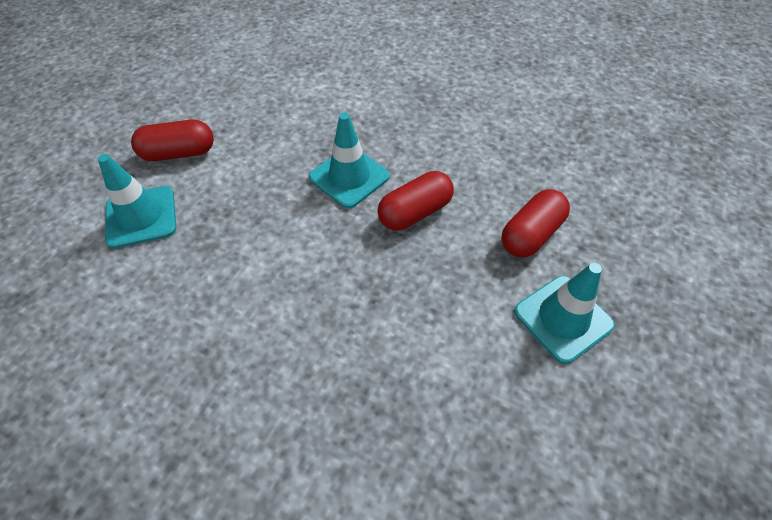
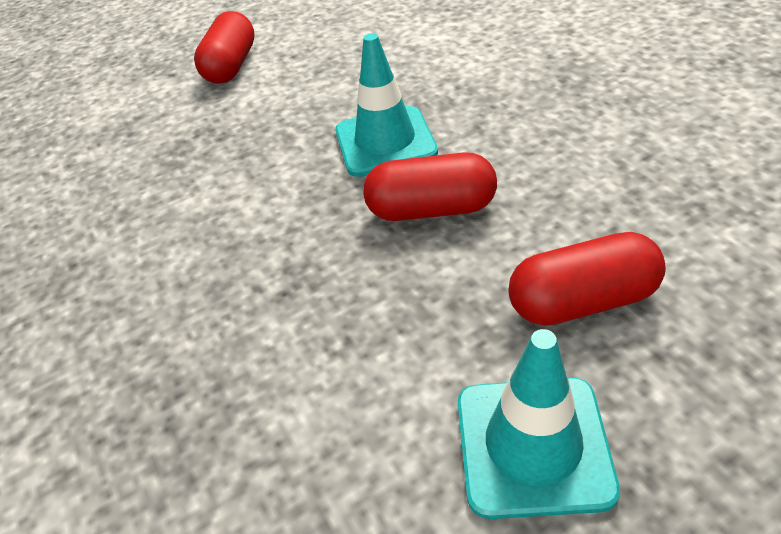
camera: 40 degrees right, 10 degrees down
turquoise traffic cone [98,154,176,249] -> none
red capsule [131,120,214,161] -> red capsule turned 75 degrees clockwise [194,11,255,84]

